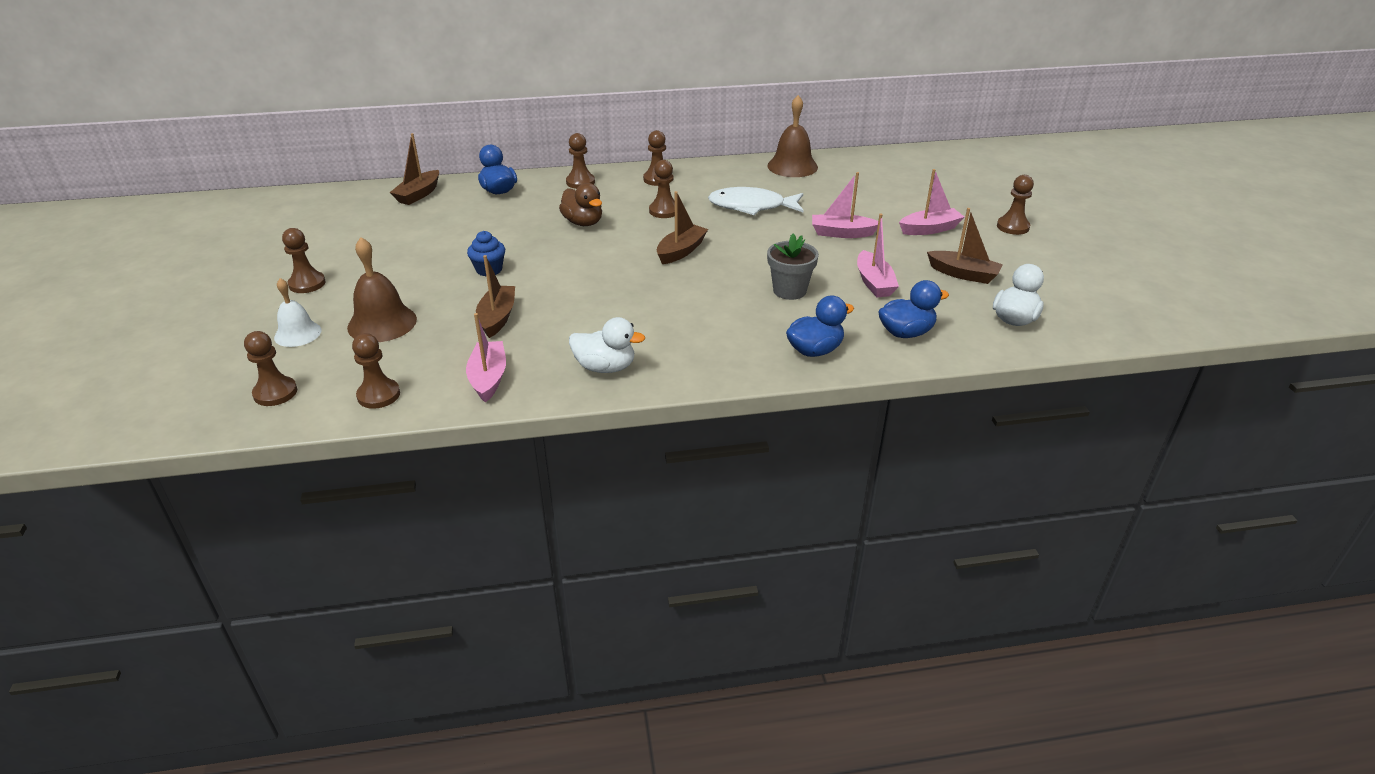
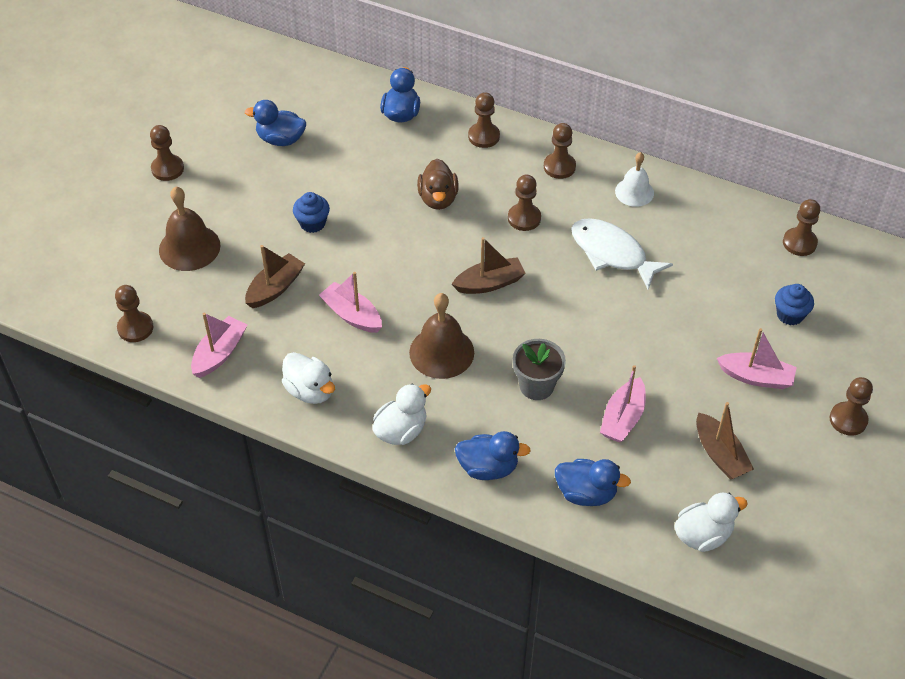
camera: 35 degrees right, 15 degrees up
brown pawn [244,331,297,406] -> brown pawn moved to [783,199,820,256]
white bell [274,278,322,347] -> white bell moved to [615,152,654,207]
brown boat [389,133,439,205] -> none
brown bell [767,95,818,177] -> brown bell moved to [409,293,474,379]
pink boat [812,172,878,238] -> pink boat moved to [319,272,382,333]
none -> blue duck [245,100,306,146]
none -> white duck [372,384,431,445]
none -> blue cupcake [775,284,814,325]

